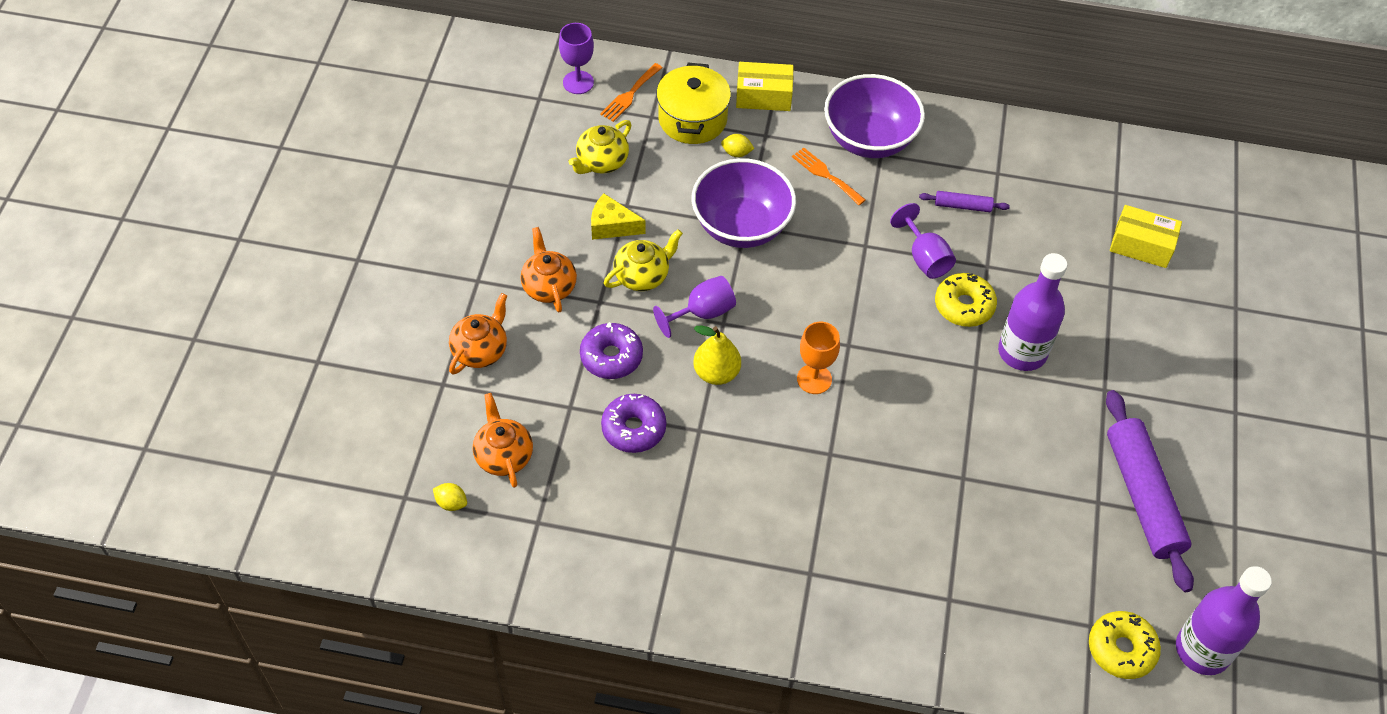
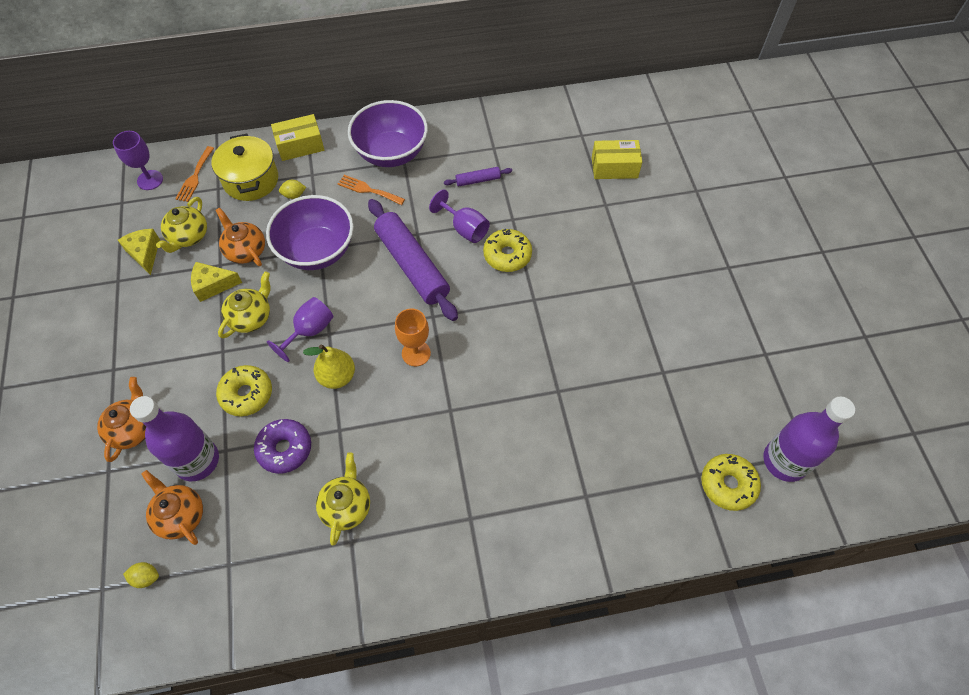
camera: 20 degrees left, 5 degrees up
orange teapot [521,227,577,312] -> orange teapot moved to [215,208,265,266]
purple donut [580,322,643,379] -> yellow donut [216,365,272,416]
purple bottle [998,253,1067,371] -> purple bottle moved to [130,396,219,481]
purple rolling pin [1106,390,1194,592] -> purple rolling pin moved to [368,199,458,321]
none -> yellow cheese [118,229,160,275]
none -> yellow teapot [316,452,370,546]

